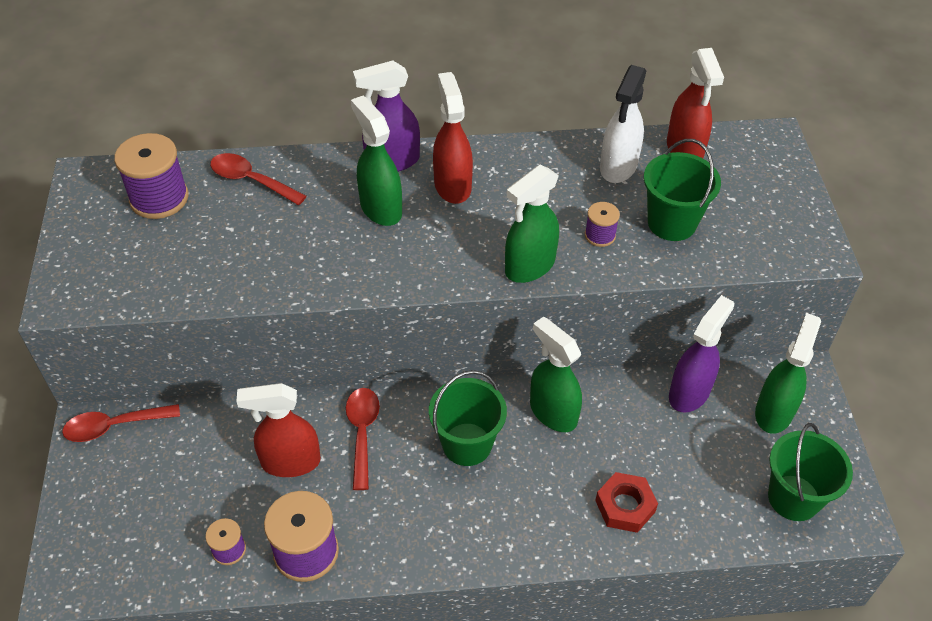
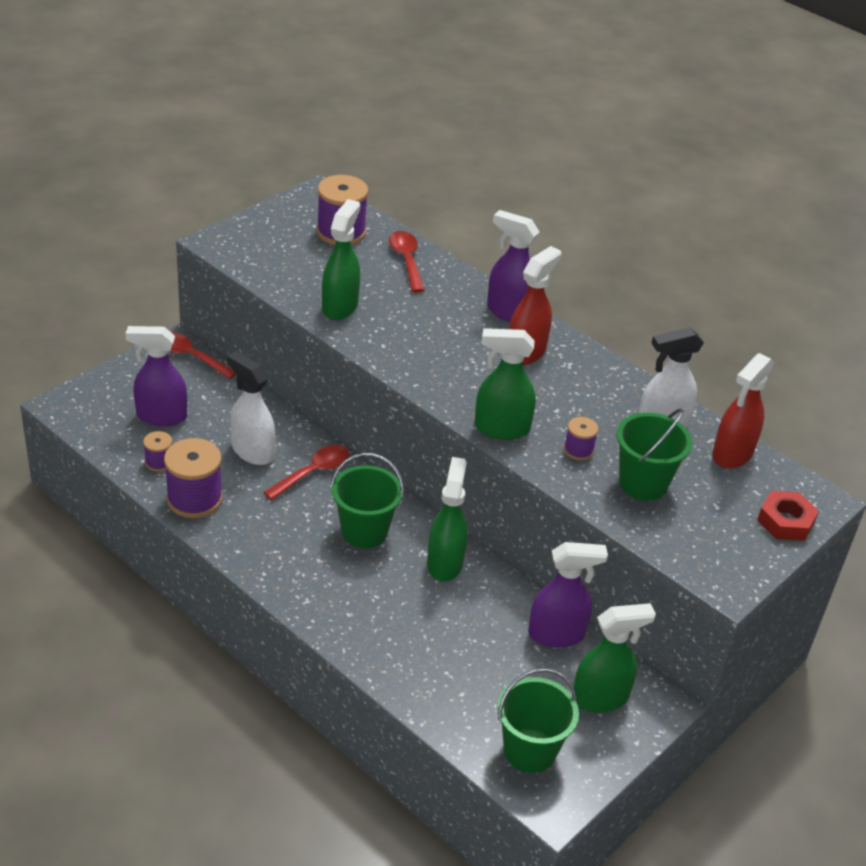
camera: 45 degrees right, 10 degrees down
red spray bottle [236,383,321,477] -> white spray bottle [227,351,275,465]
green spray bottle [351,96,402,226] -> green spray bottle moved to [322,199,360,320]
red nut [595,472,658,533] -> red nut moved to [757,491,819,541]
none -> purple spray bottle [125,326,187,426]

